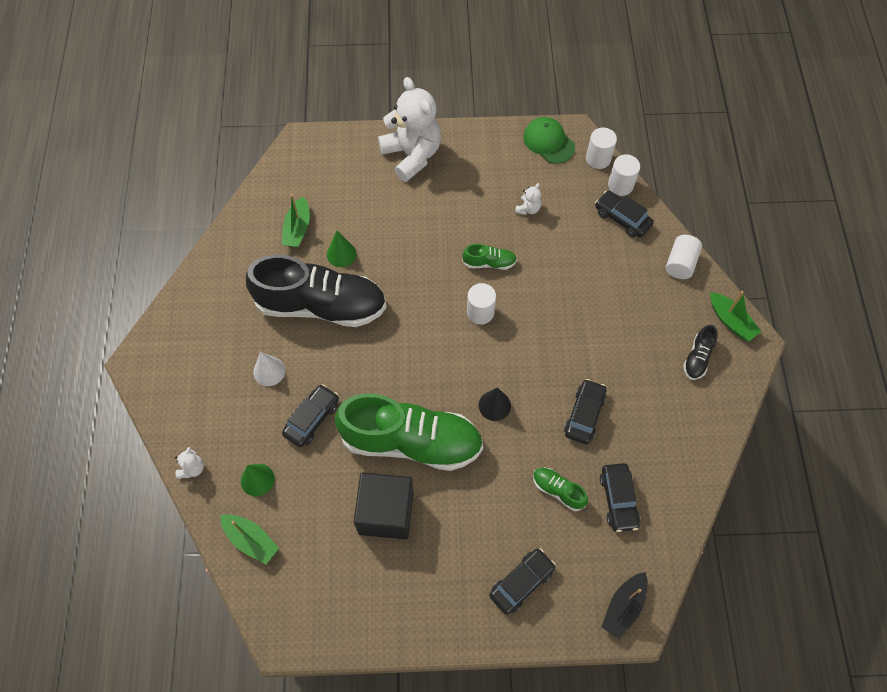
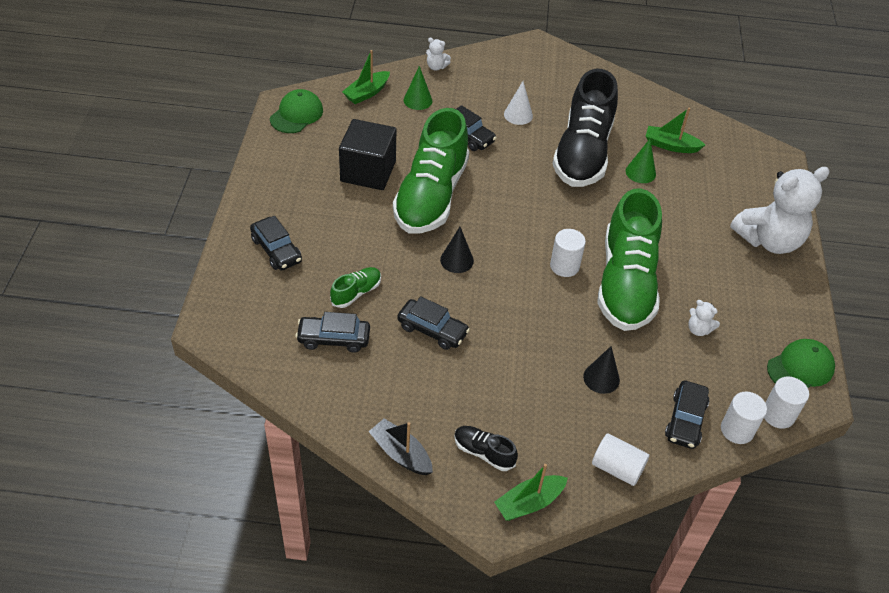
camera: 95 degrees right, 15 degrees down
green shoe [462,244,517,270] -> green shoe [597,188,662,331], size x2.43
black car [595,191,654,238] -> black car turned 150 degrees clockwise [665,381,709,449]
black boat [601,572,648,639] -> black boat moved to [368,418,433,475]
none -> green cap [270,89,323,133]
none -> black cone [583,346,620,394]

